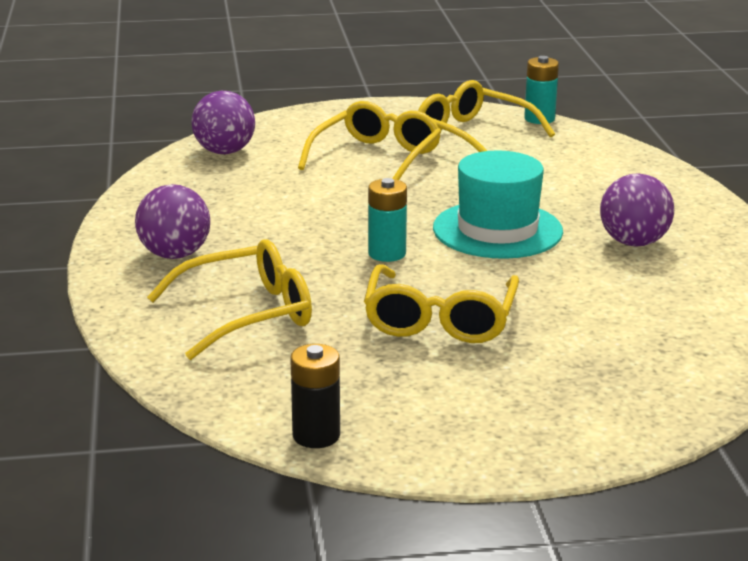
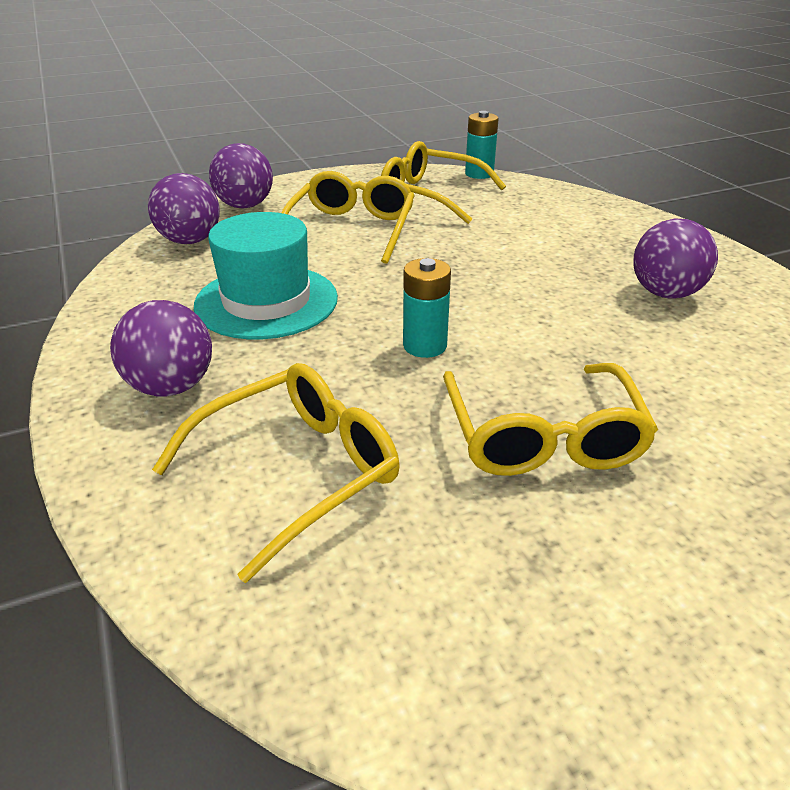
camera: 15 degrees left, 10 degrees up
black battery [290,344,340,448] -> none
turquoise hat [433,150,563,259] -> turquoise hat moved to [194,212,338,339]
none -> purple ball [209,143,273,209]

